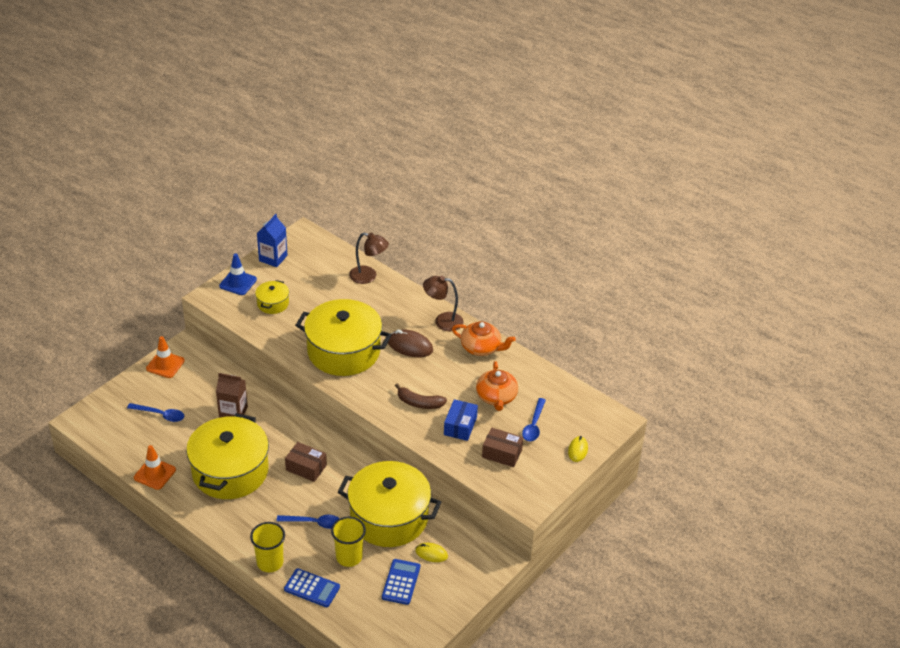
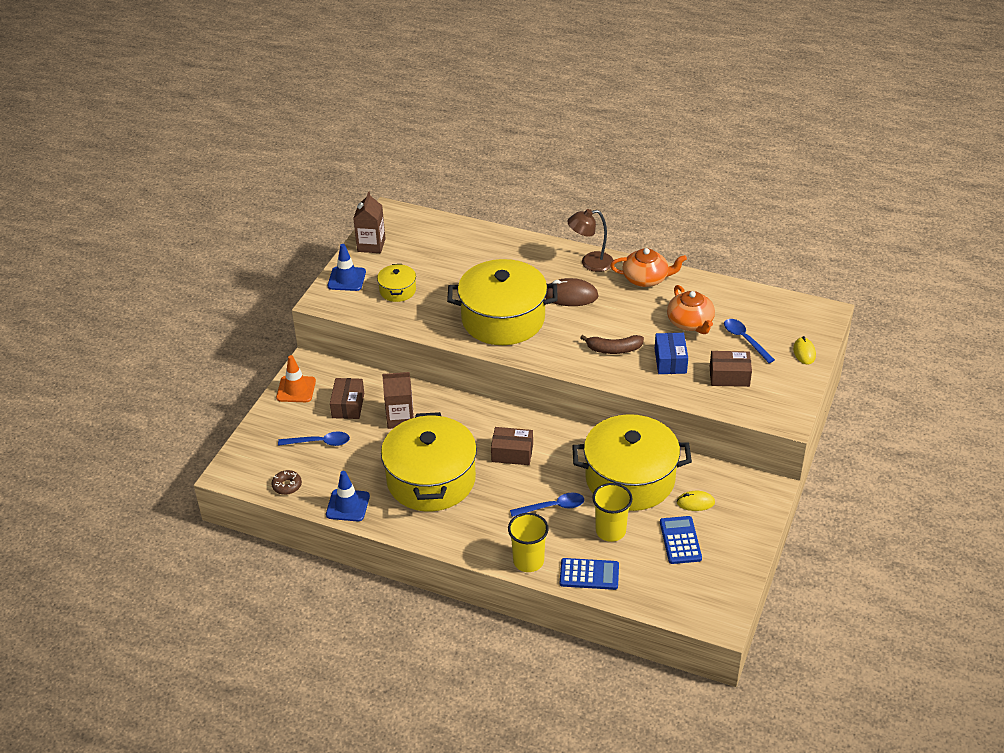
camera: 15 degrees left, 0 degrees up
orange traffic cone [134,445,176,490] -> blue traffic cone [326,471,370,522]
blue carton [257,214,288,267] -> brown carton [353,192,386,253]
brown lamp [349,233,389,284] -> none
blue spoon [522,398,546,441] -> blue spoon turned 150 degrees clockwise [724,319,775,363]
none -> brown donut [271,470,302,495]
none -> brown box [330,378,364,419]

